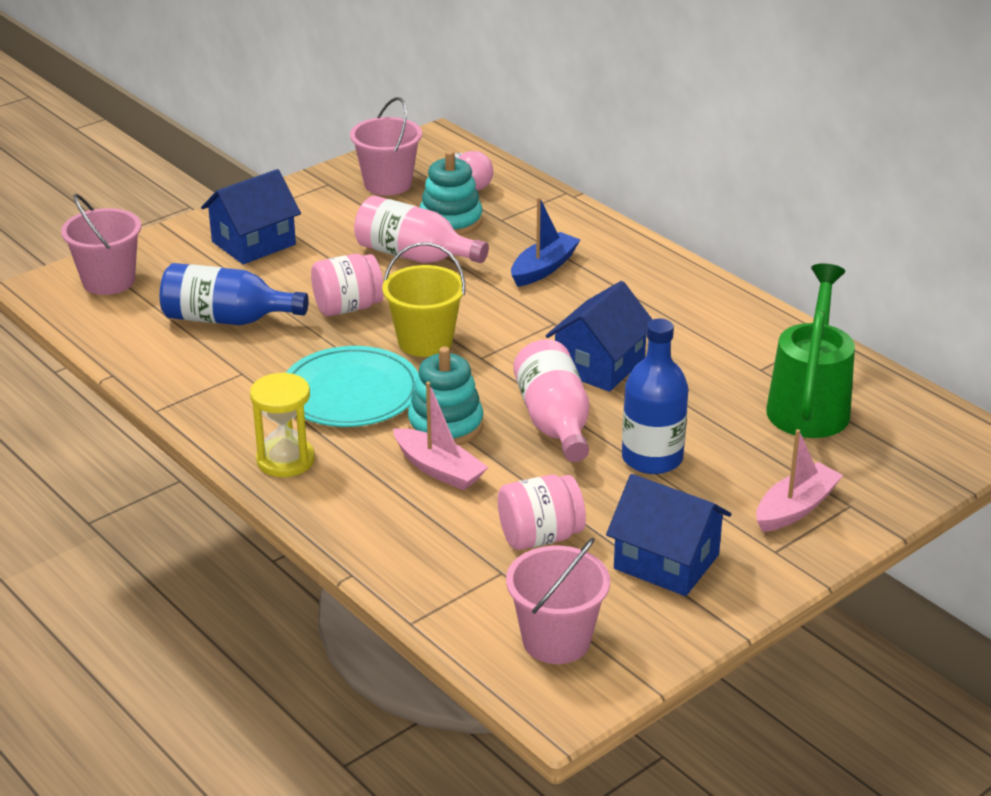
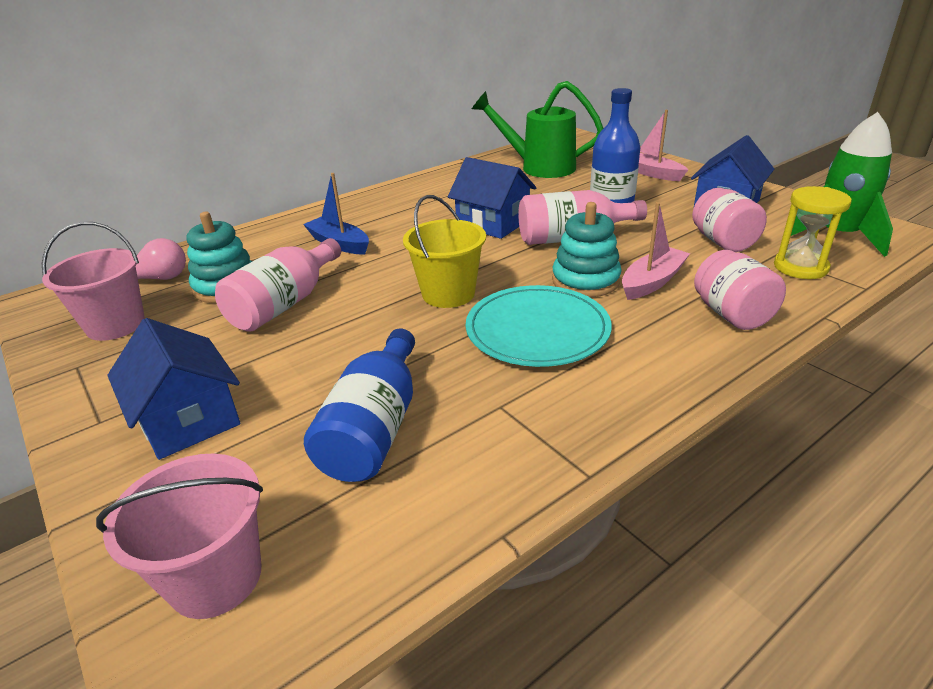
camera: 85 degrees left, 0 degrees up
yellow hourglass [250,372,315,477] -> yellow hourglass moved to [774,186,852,279]
pink jar [311,254,384,316] -> pink jar moved to [694,250,786,330]
pink bucket [506,538,610,664] -> green rocket [791,112,893,257]

